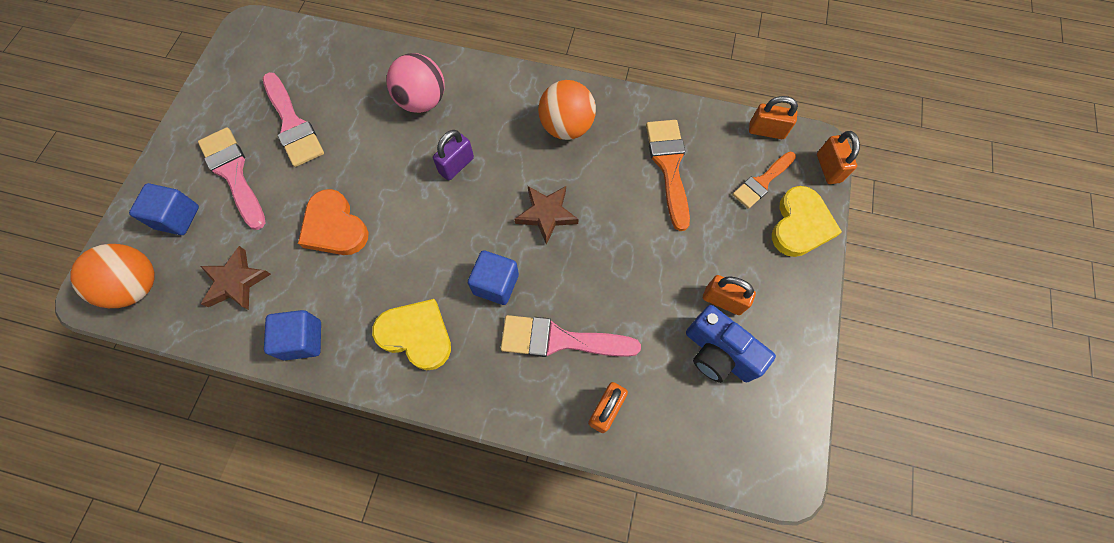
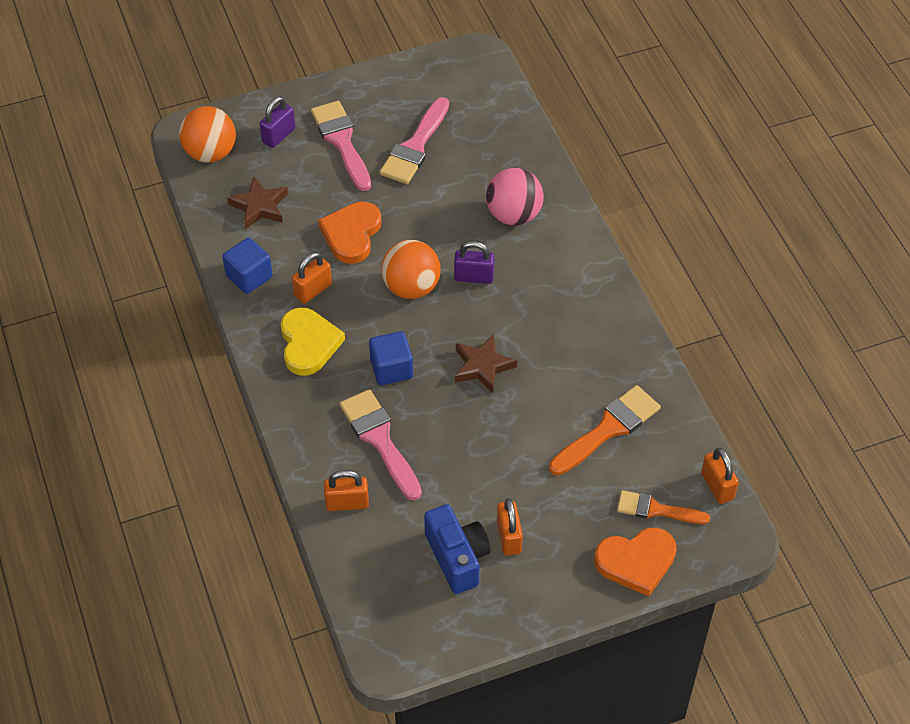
camera: 55 degrees right, 15 degrees down
blue cube [129,183,199,235] -> purple padlock [260,96,295,148]
pink brush [198,127,266,230] -> pink brush turned 45 degrees counterclockwise [311,101,371,191]
orange ball [538,80,596,140] -> orange ball moved to [381,240,441,299]
blue camera [686,305,776,383] -> blue camera turned 150 degrees clockwise [424,504,491,594]
yellow heart [772,186,842,257] -> orange heart [594,528,677,596]
orange padlock [817,131,860,184] -> orange padlock moved to [292,252,332,304]

